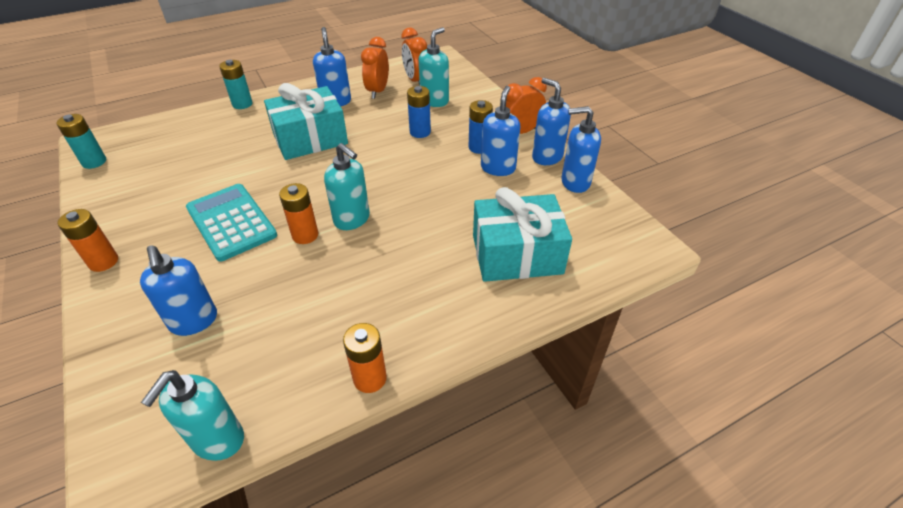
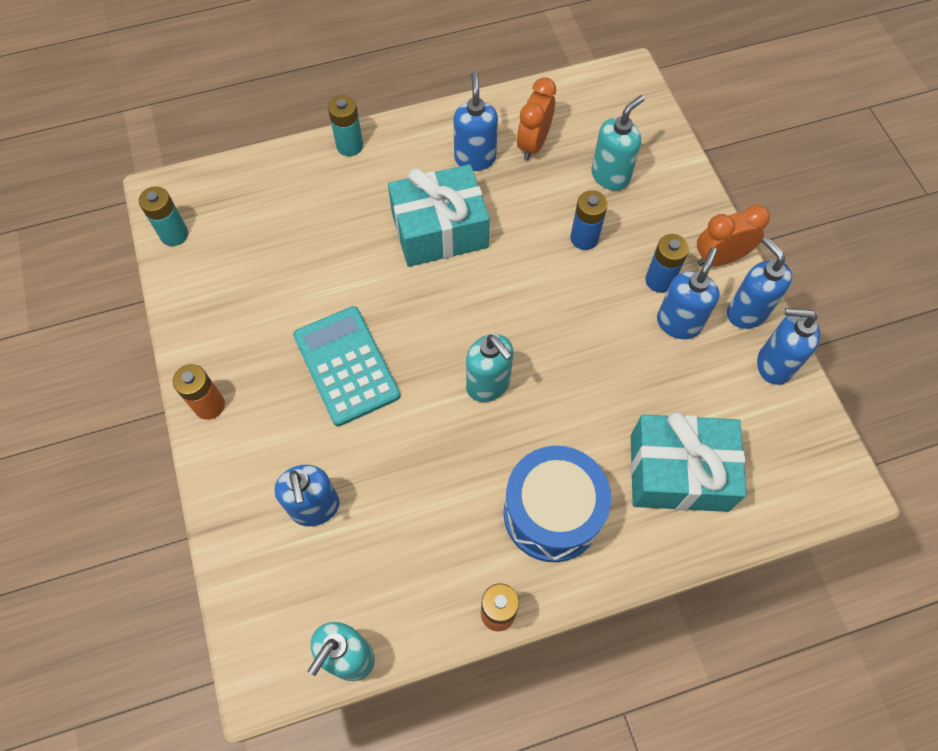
camera: 10 degrees right, 20 degrees up
orange battery [279,183,319,244] -> none
orange clock [401,28,427,86] -> none
none -> blue drum [504,446,611,562]

